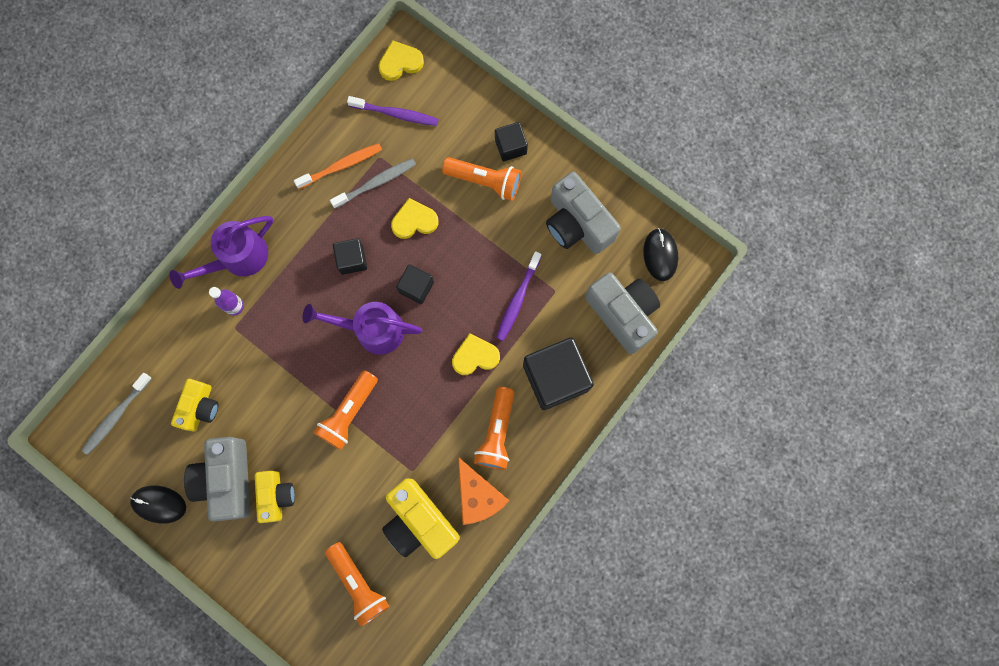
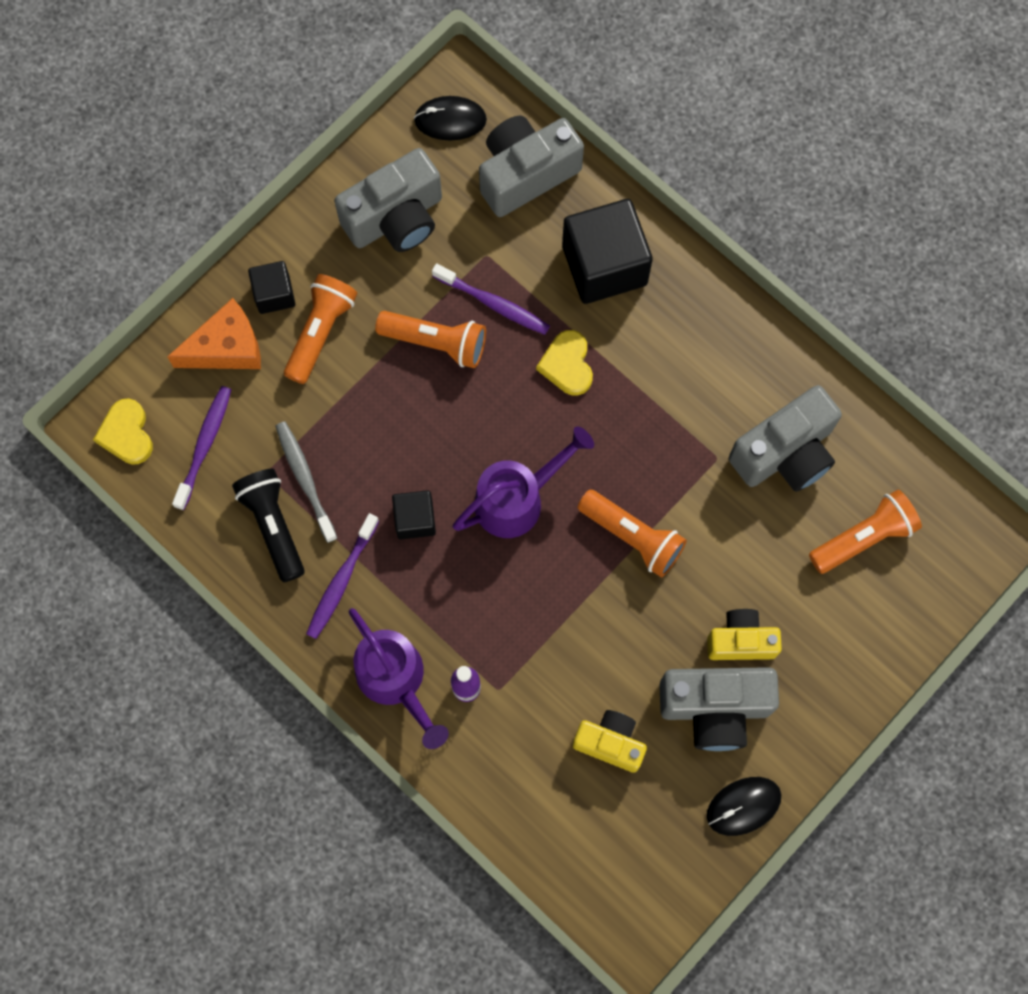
camera: 85 degrees left, 5 degrees down
grey toothbrush [81,373,152,455] -> none
black mouse [130,485,186,524] -> black mouse turned 45 degrees clockwise [707,777,781,836]
orange toothbrush [294,143,382,189] -> black flashlight [232,469,305,582]
purple watering can [303,302,422,355] -> purple watering can turned 135 degrees counterclockwise [453,427,594,538]
yellow camera [382,478,460,559] -> grey camera [729,385,842,492]
yellow heart [391,198,439,239] -> none
black cube [396,265,434,304] -> none
orange cheese [458,457,509,525] -> orange cheese moved to [167,298,261,369]
orange flashlight [474,387,515,470] -> orange flashlight moved to [375,311,486,368]
none -> purple toothbrush [306,513,379,639]

